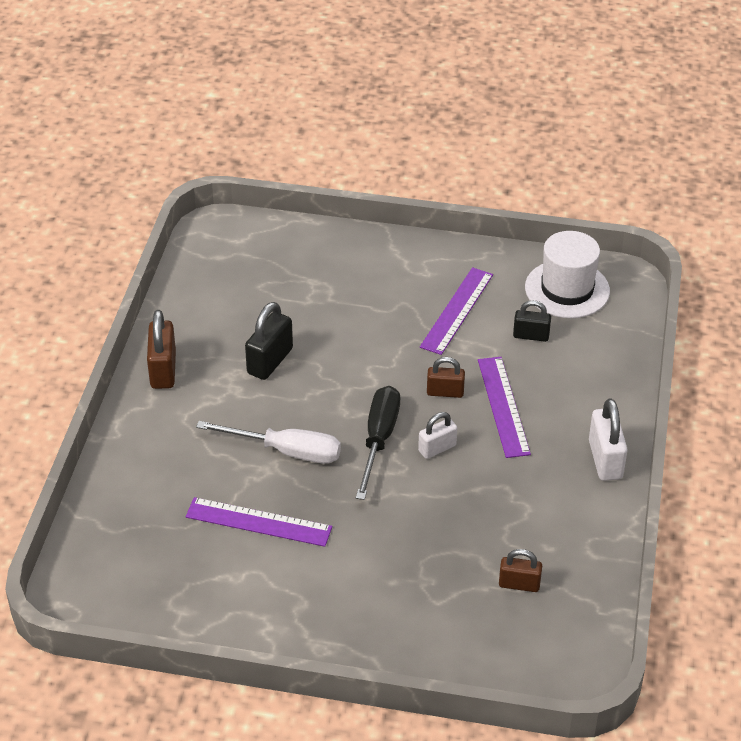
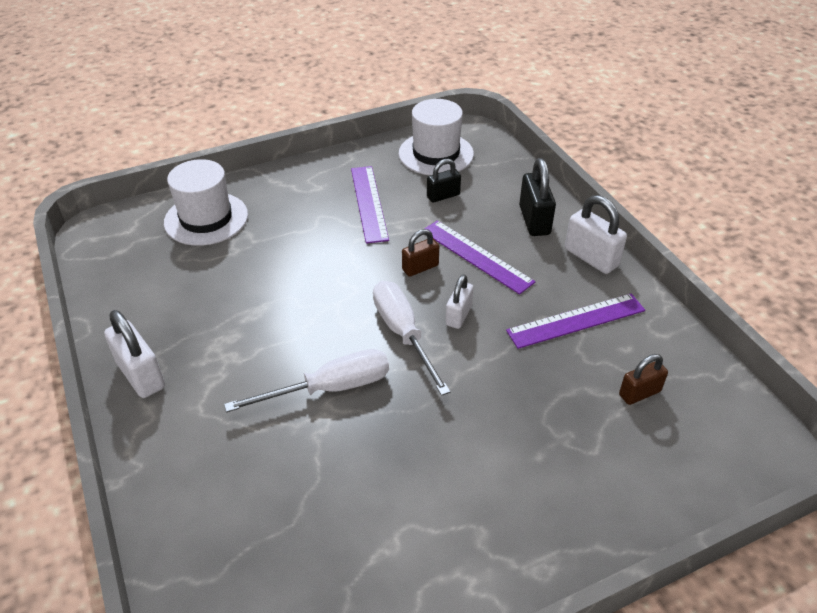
camera: 35 degrees left, 0 degrees up
brown padlock [147,310,176,389] -> white padlock [104,310,165,398]
purple ruler [186,497,332,547] -> purple ruler moved to [506,293,645,349]
black padlock [245,302,293,380] -> black padlock moved to [519,158,556,236]
black screwdriver [356,386,400,500] -> white screwdriver [373,281,451,396]
none -> white hat [164,159,248,246]

